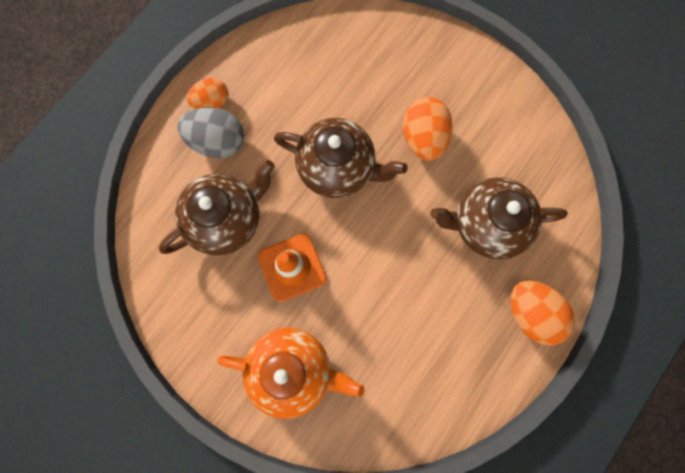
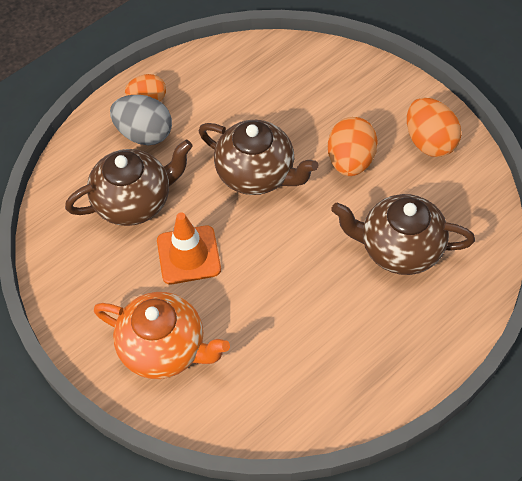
camera: 15 degrees right, 20 degrees down
orange egg [510,280,575,345] -> orange egg moved to [407,98,461,157]

